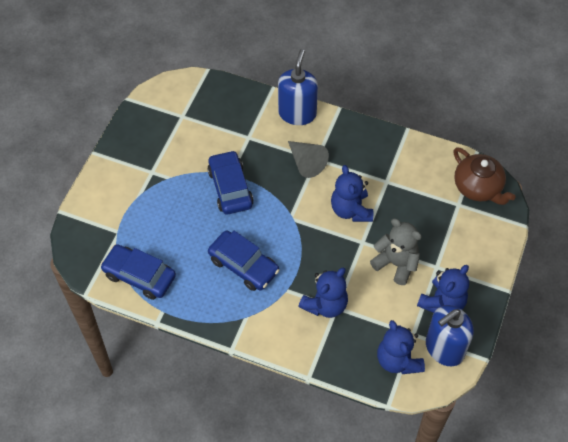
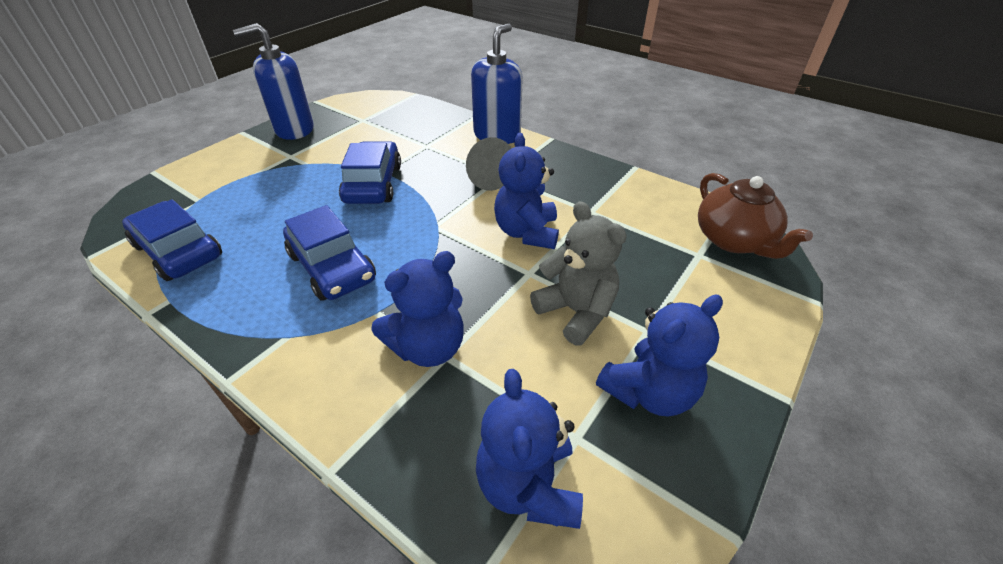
camera: 15 degrees right, 15 degrees down
blue soap dispenser [426,305,474,366] -> blue soap dispenser moved to [233,23,314,140]

